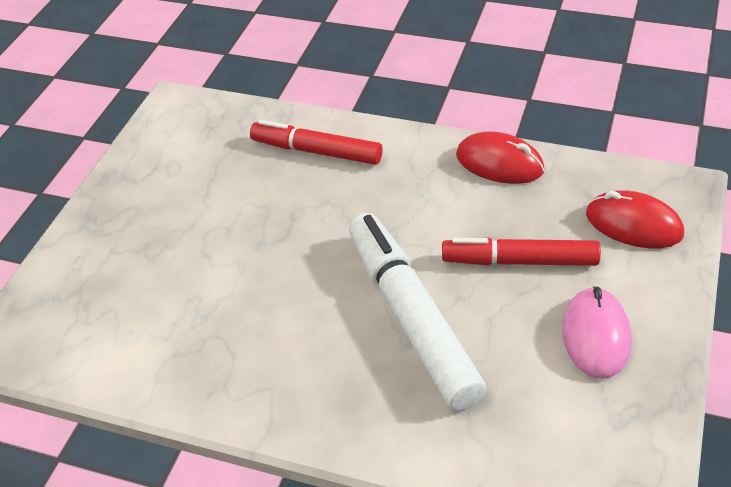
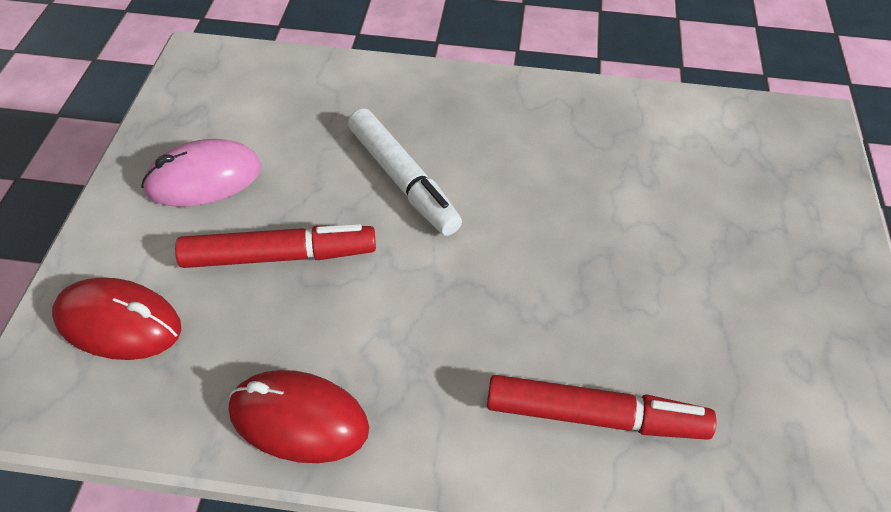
camera: 165 degrees right, 5 degrees up
white marker [349,213,486,410] -> white marker [348,108,462,236], size x0.65
pink mouse [562,286,631,379] -> pink mouse turned 75 degrees clockwise [141,139,261,207]

